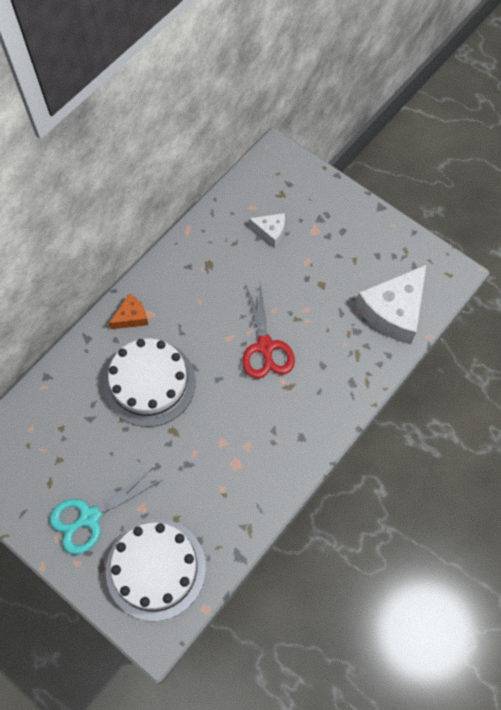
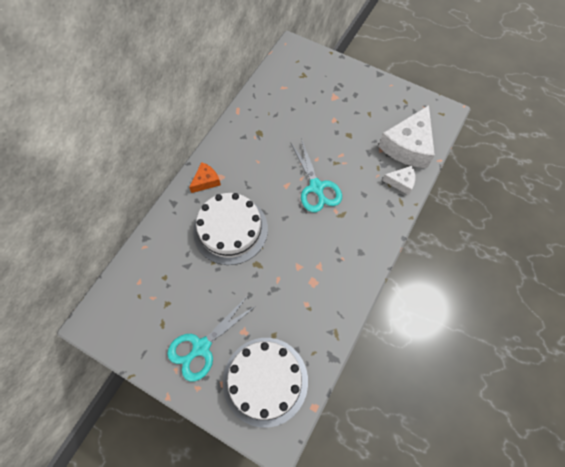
camera: 10 degrees left, 0 degrees up
red scissors [243,283,295,379] -> turquoise scissors [290,138,342,212]
white cheese [249,213,285,247] -> white cheese moved to [382,166,415,195]

